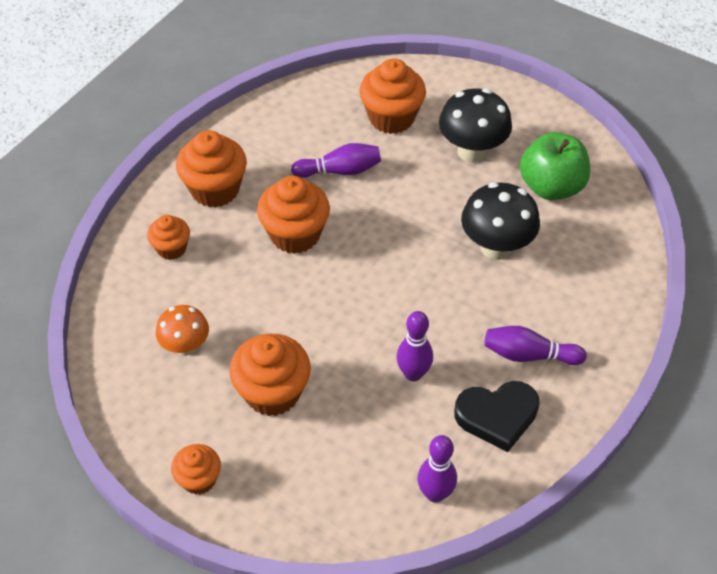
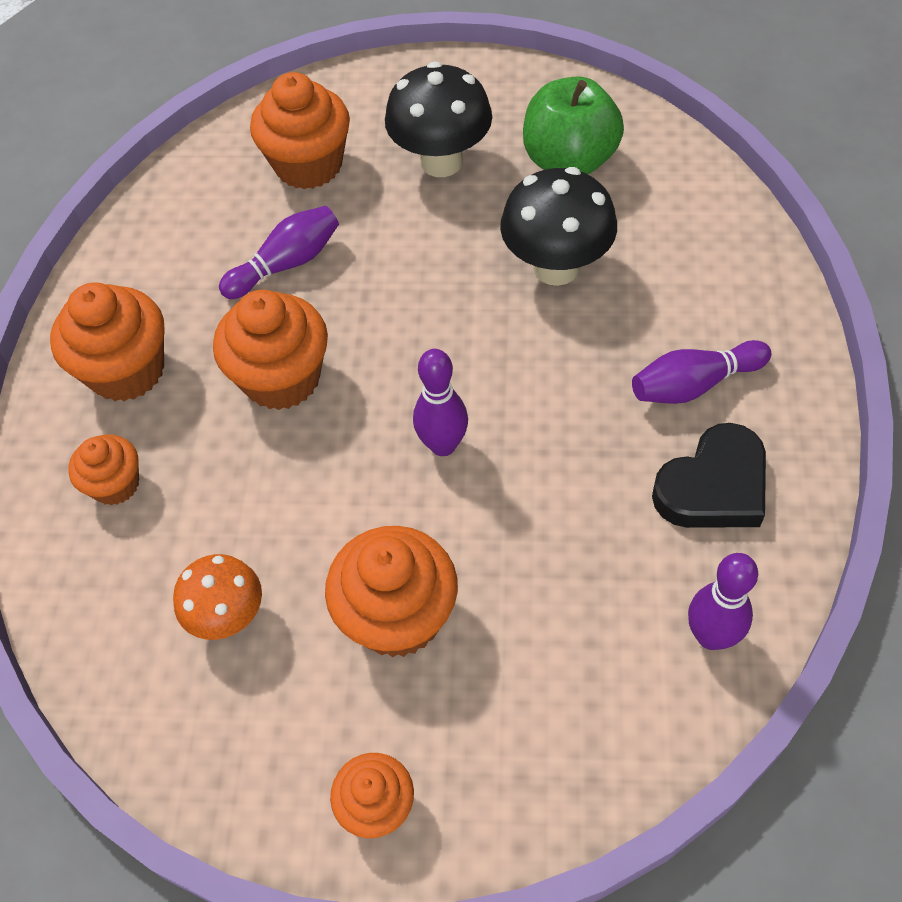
camera: 25 degrees left, 5 degrees up
purple bowling pin [396,311,433,382] -> purple bowling pin moved to [413,349,468,456]

